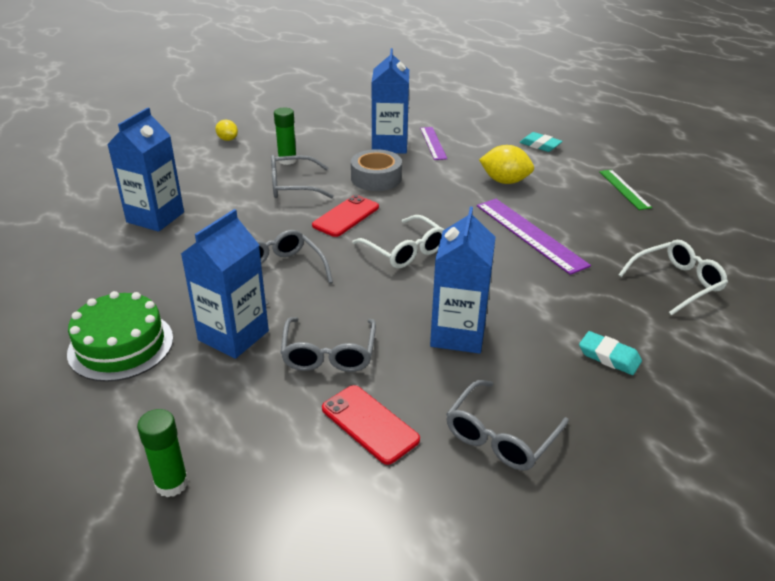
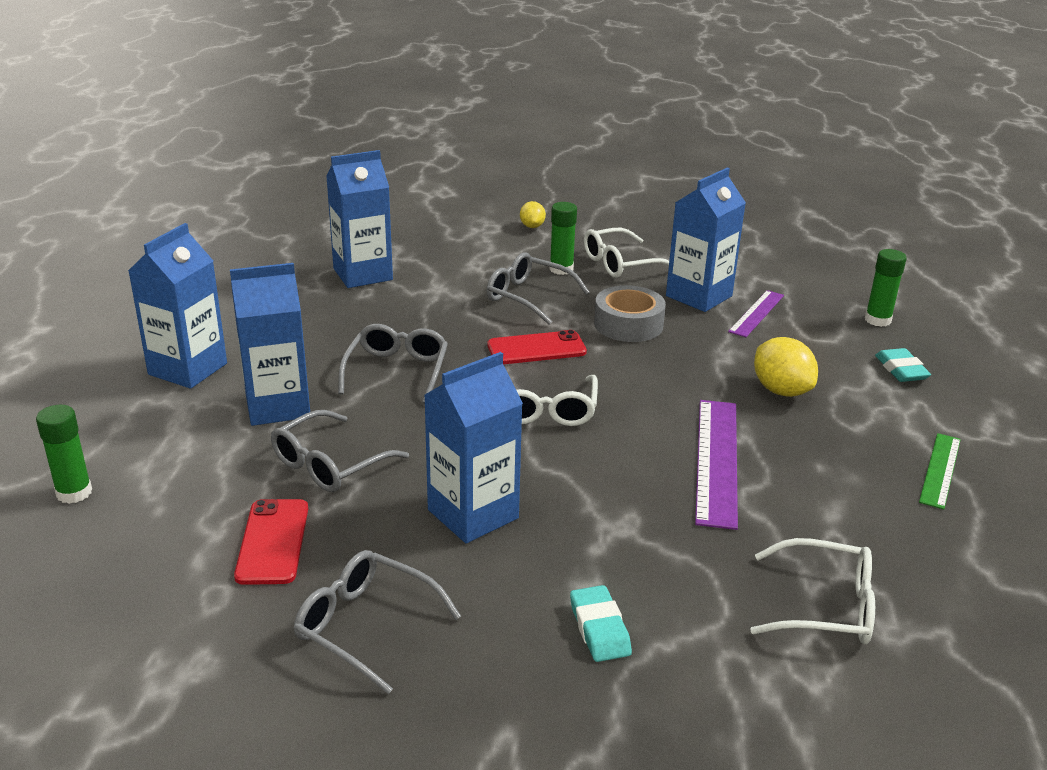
camera: 40 degrees right, 5 degrees down
green cake [67,291,173,382] -> blue carton [128,223,227,389]
grey glasses [446,380,569,471] -> grey glasses turned 45 degrees clockwise [294,550,461,694]
none -> white glasses [584,228,669,278]
none -> green glue stick [865,249,907,327]

